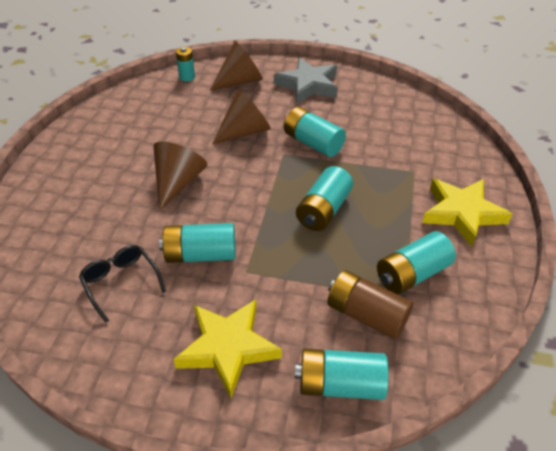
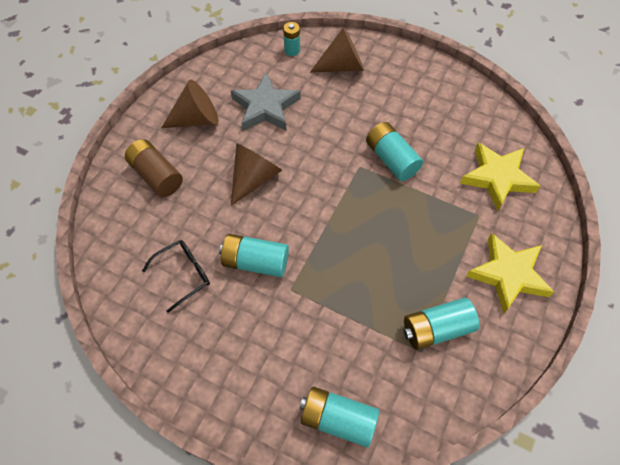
camera: 15 degrees right, 15 degrees up
black glasses [79,245,166,323] -> black glasses turned 75 degrees clockwise [142,240,210,313]
yellow star [173,299,282,398] -> yellow star moved to [460,142,540,211]
brown cone [212,89,271,145] -> brown cone moved to [161,80,218,128]
grey star [274,58,338,104] -> grey star moved to [231,72,301,131]
turquoise battery [296,166,353,231] -> none
brown battery [327,270,413,339] -> brown battery moved to [125,139,183,197]

